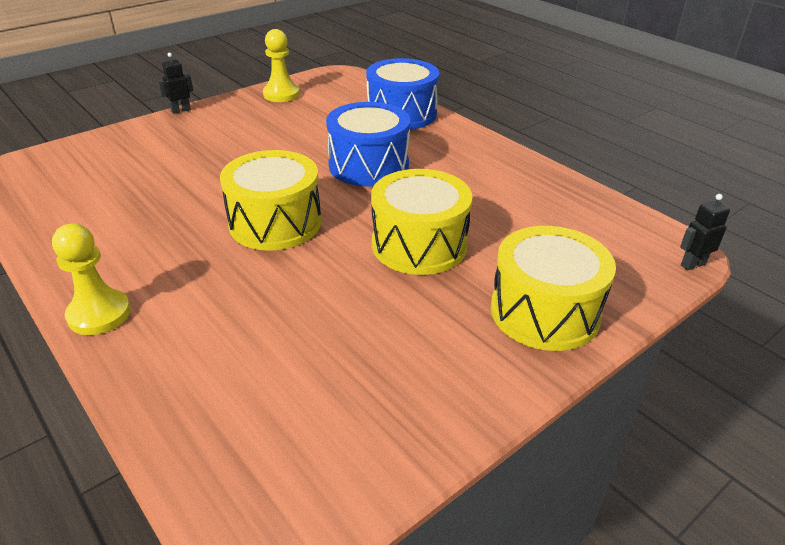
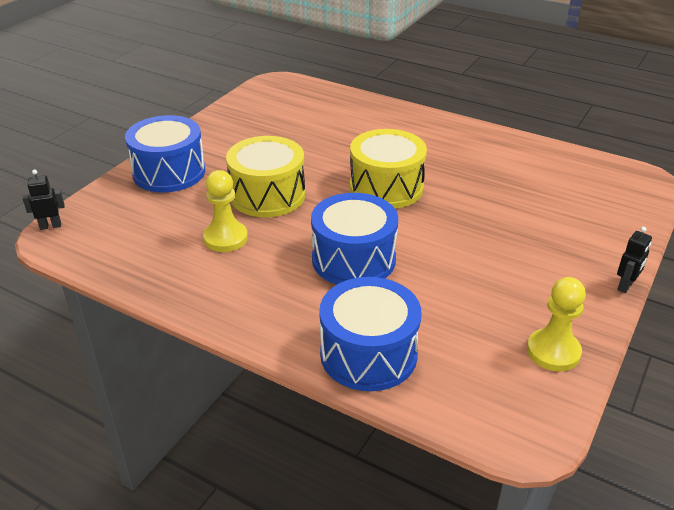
camera: 160 degrees right, 0 degrees up
yellow pawn [52,223,131,335] -> yellow pawn moved to [203,170,248,252]
yellow drum [491,226,616,351] -> blue drum [125,115,205,192]
black robot [680,194,730,270] -> black robot turned 150 degrees counterclockwise [22,170,65,230]

